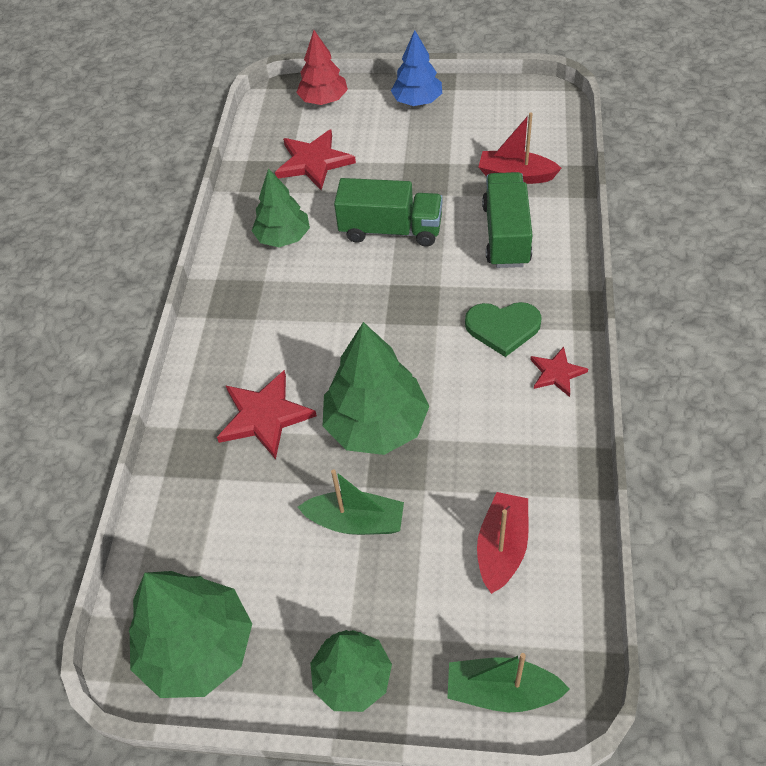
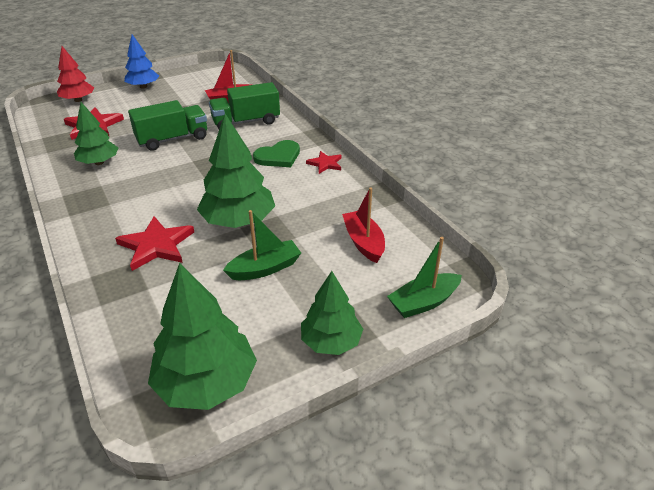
camera: 40 degrees left, 15 degrees down
green truck [482,172,532,268] -> green truck turned 75 degrees counterclockwise [209,82,280,129]

